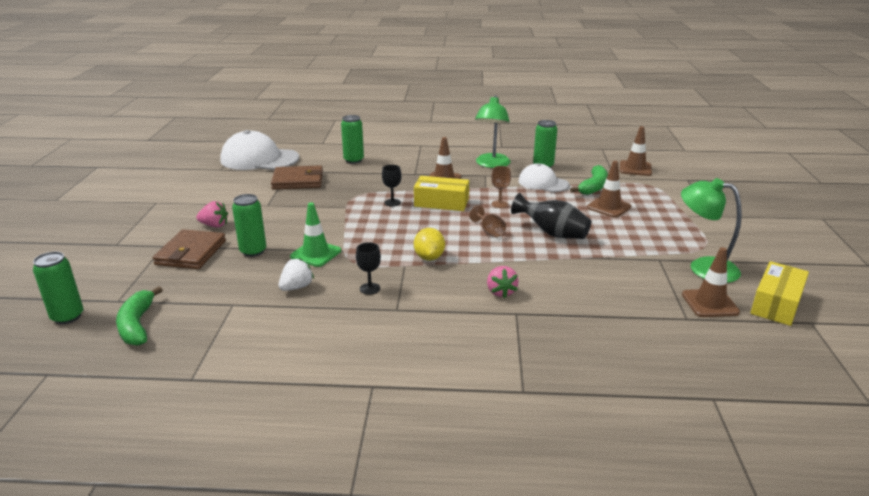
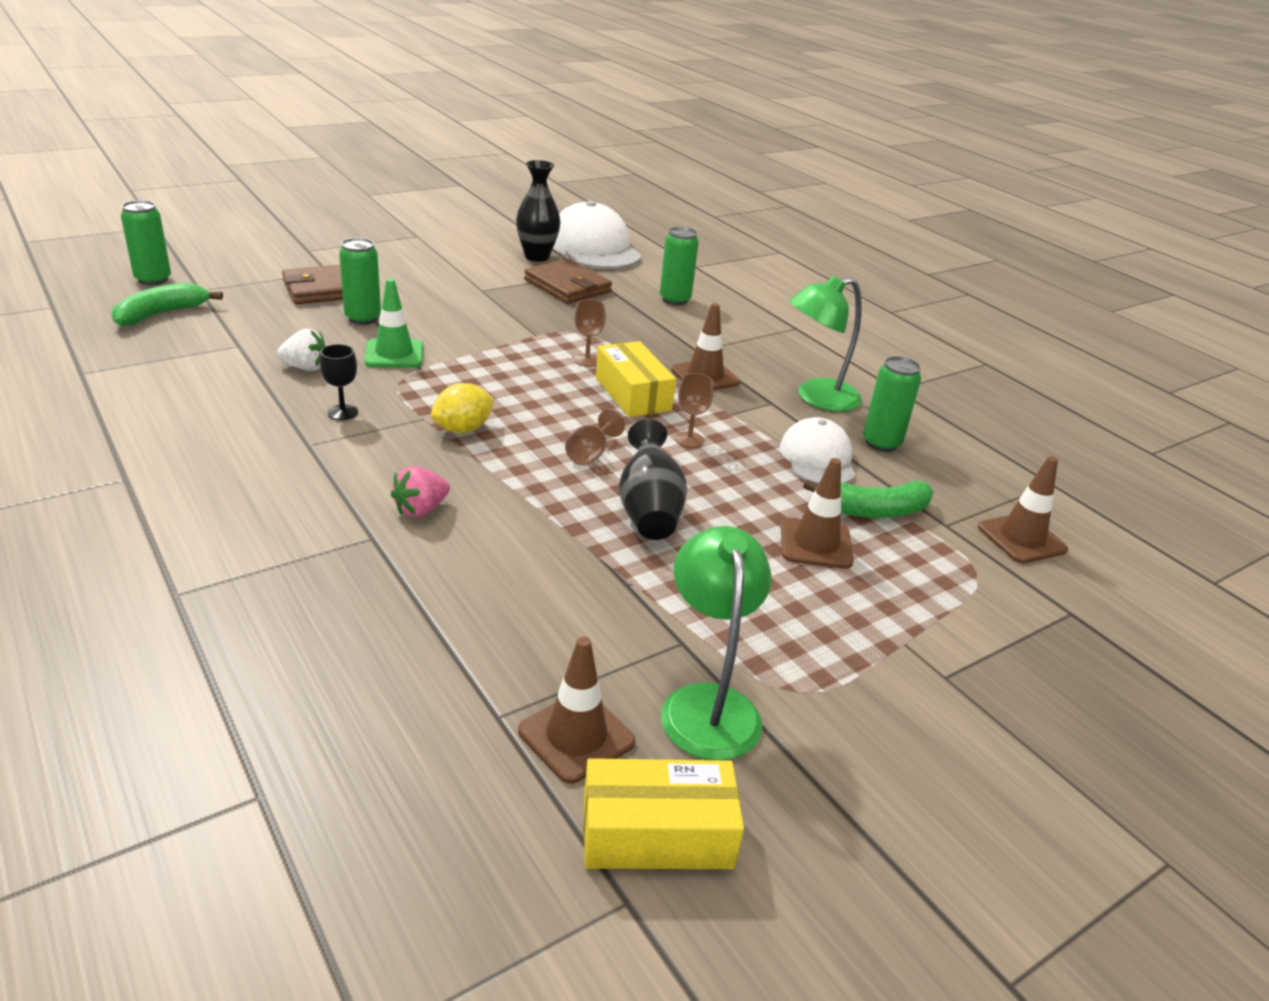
camera: 50 degrees right, 5 degrees up
pink strawberry [196,201,228,227] -> none
black goblet [382,165,401,207] -> brown goblet [574,299,606,367]
none -> black vase [516,160,561,262]

